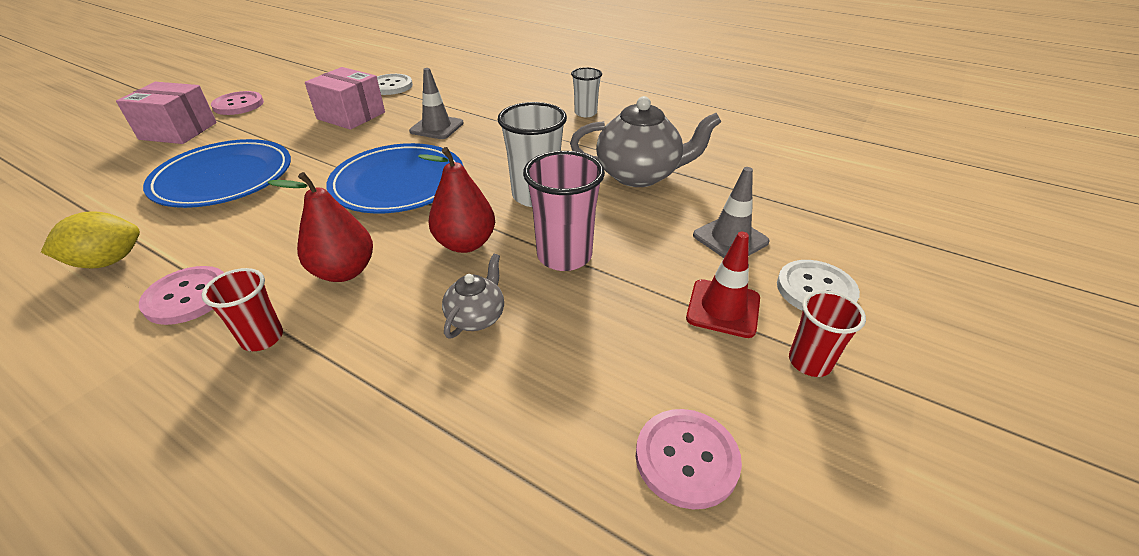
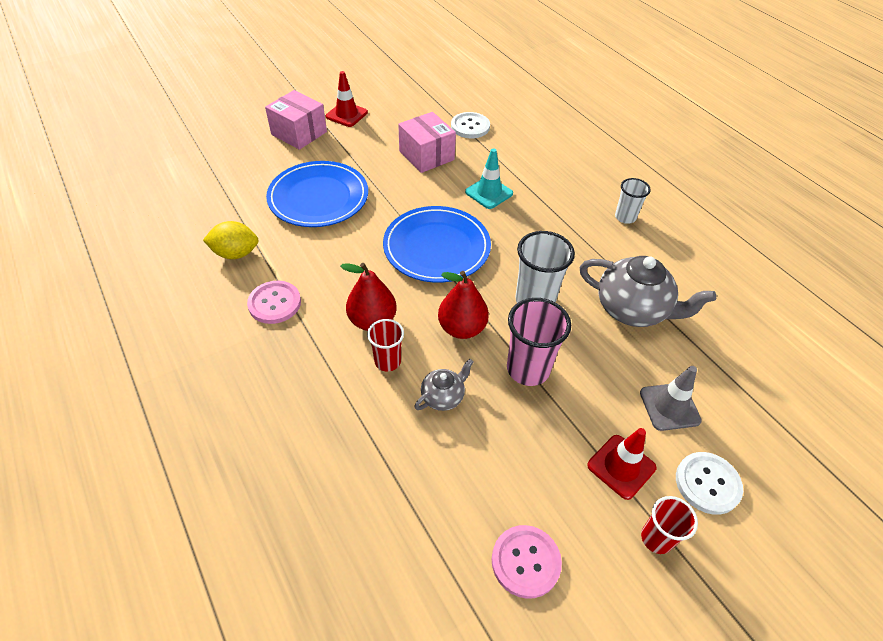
camera: 25 degrees right, 10 degrees up
red cup [201,268,283,351] -> red cup moved to [367,319,404,372]
pink button [211,91,264,115] -> red traffic cone [326,71,368,127]
grey traffic cone [409,68,464,139] -> turquoise traffic cone [465,148,513,209]

